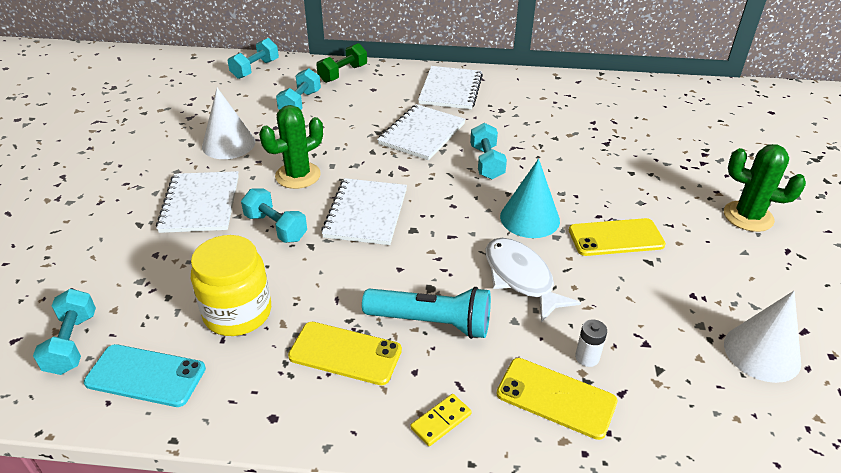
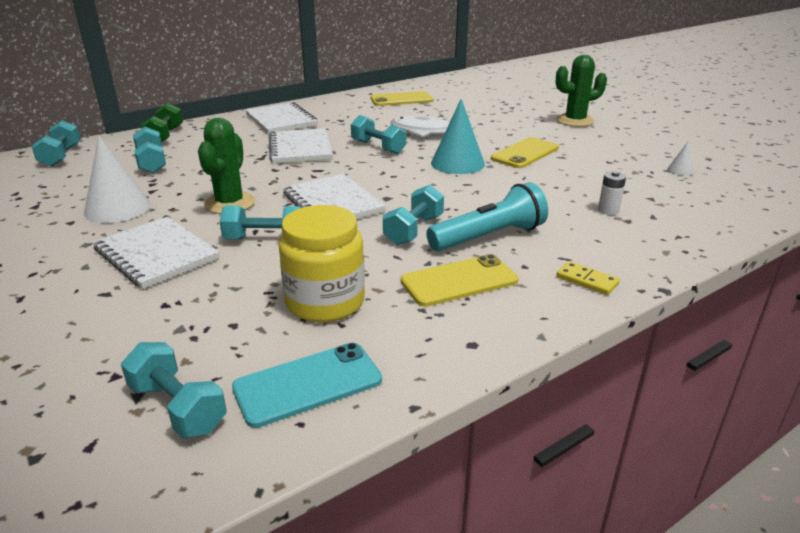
camera: 40 degrees left, 10 degrees down
yellow domino [410,394,472,446] -> yellow domino turned 60 degrees counterclockwise [556,261,620,295]
white fish [485,238,581,323] -> white fish moved to [390,115,475,137]
yellow phone [496,358,618,440] -> yellow phone moved to [371,91,433,106]
white cone [724,291,801,383] -> white cone [667,142,694,175], size x0.46
none -> turquoise dumbbell [383,185,444,245]

